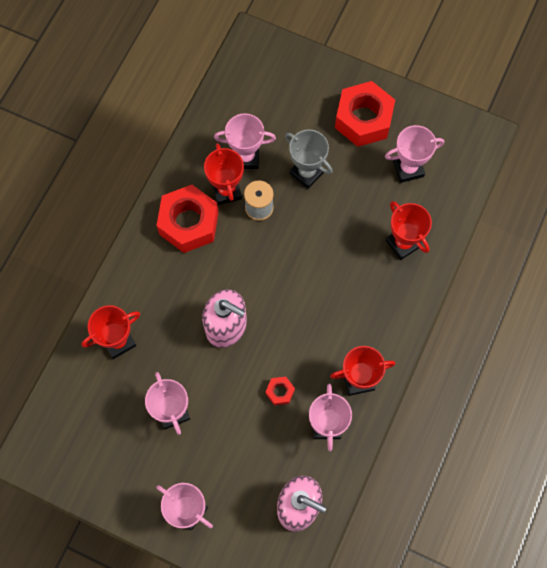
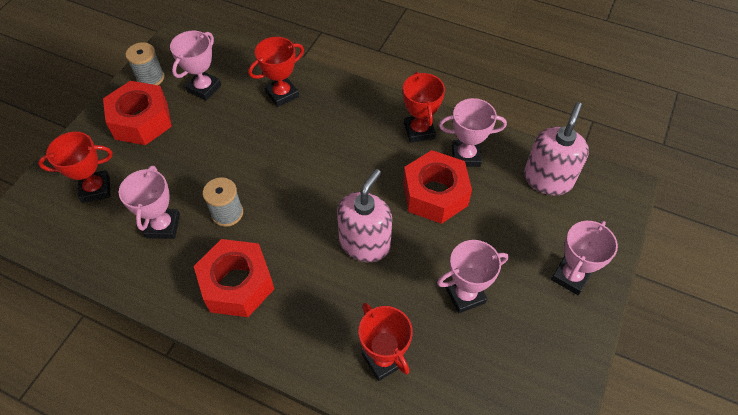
camera: 90 degrees left, 15 degrees down
red trophy [204,143,244,205] -> red trophy moved to [38,132,113,203]
red nut [266,377,295,406] -> red nut [403,150,472,224], size x2.28
grey trophy [285,129,333,189] -> none
pink trophy [385,125,444,183] -> pink trophy turned 45 degrees clockwise [170,31,221,101]
none -> grey spool [126,42,164,85]

